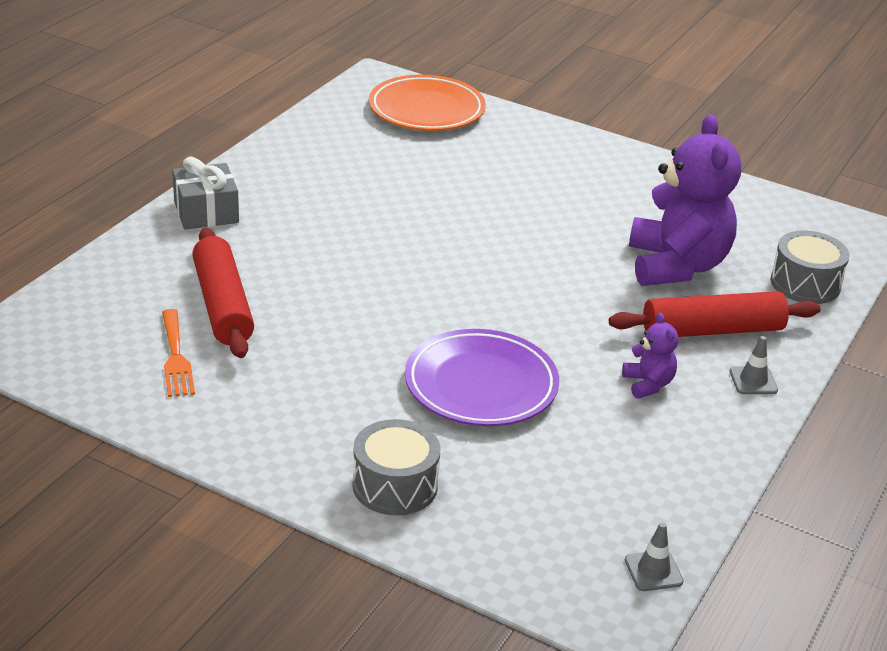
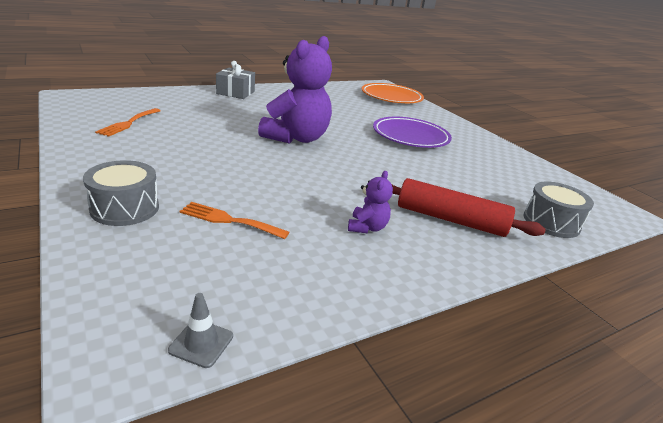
camera: 30 degrees right, 5 degrees down
red rolling pin [192,227,254,358] -> none
purple plate [405,329,559,426] -> purple plate moved to [373,117,452,148]
purple teddy bear [629,114,741,286] -> purple teddy bear moved to [258,36,332,144]
grey traffic cone [730,336,778,394] -> none
none -> orange fork [179,202,289,239]

